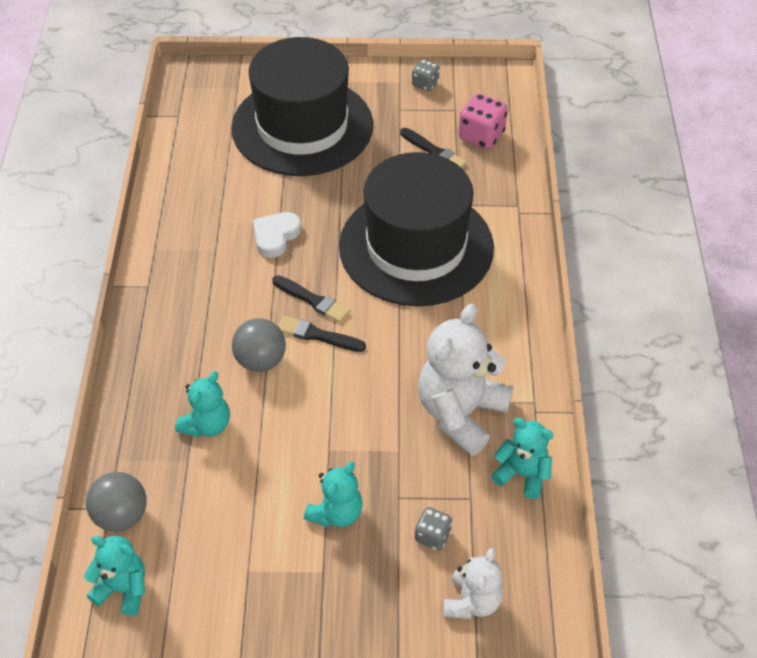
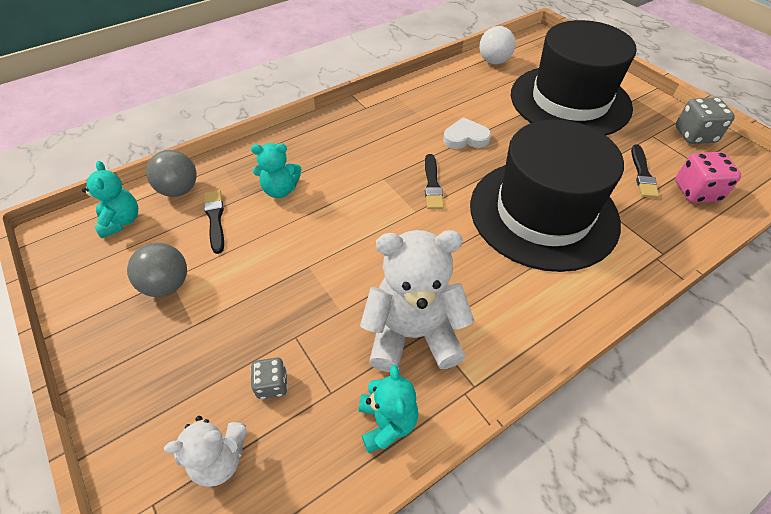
camera: 55 degrees right, 0 degrees up
grey ball [232,318,286,372] -> grey ball moved to [127,243,187,297]
black brush [278,316,366,352] -> black brush moved to [204,190,224,254]
turquoise teddy bear [304,462,363,527] -> none
grey dice [412,59,440,91] -> grey dice [676,97,735,144], size x1.66
none -> white ball [479,26,515,64]

